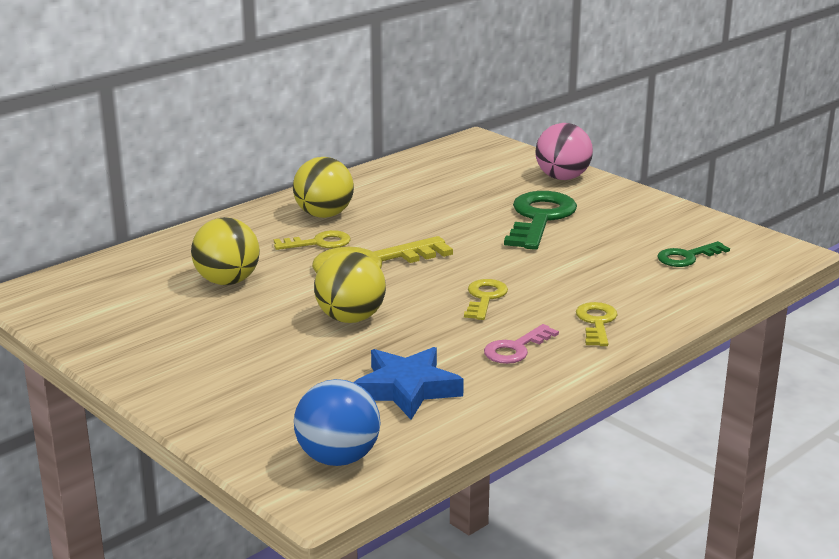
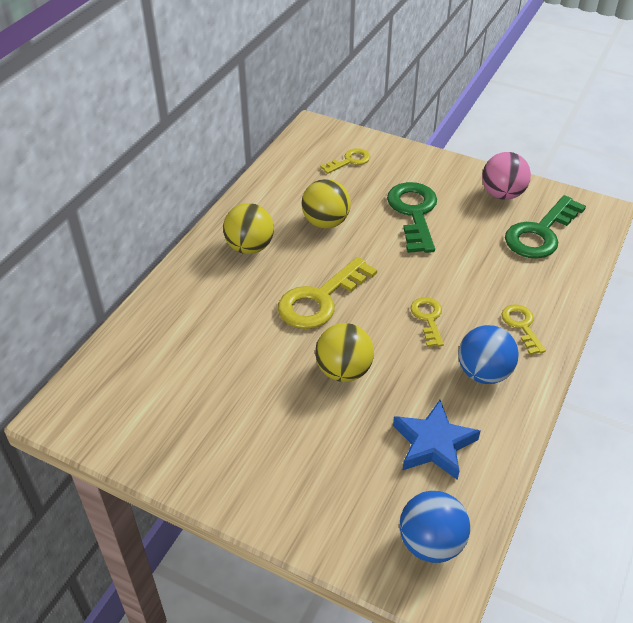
camera: 20 degrees left, 20 degrees up
yellow ball [191,217,260,285] -> yellow ball moved to [302,179,351,229]
yellow key [274,230,351,250] -> yellow key moved to [320,148,370,174]
pink key [484,324,559,364] -> blue ball [458,325,519,384]
pink ball [535,123,593,180] -> pink ball moved to [482,152,531,200]
green key [657,241,730,267] -> green key [505,195,586,259], size x1.81

